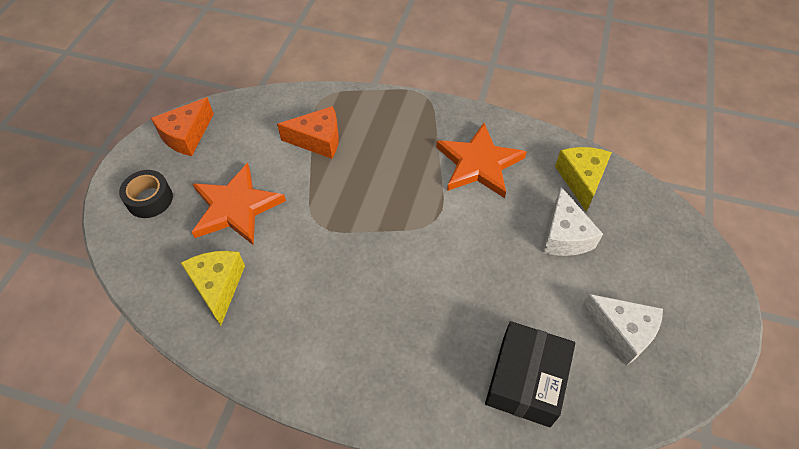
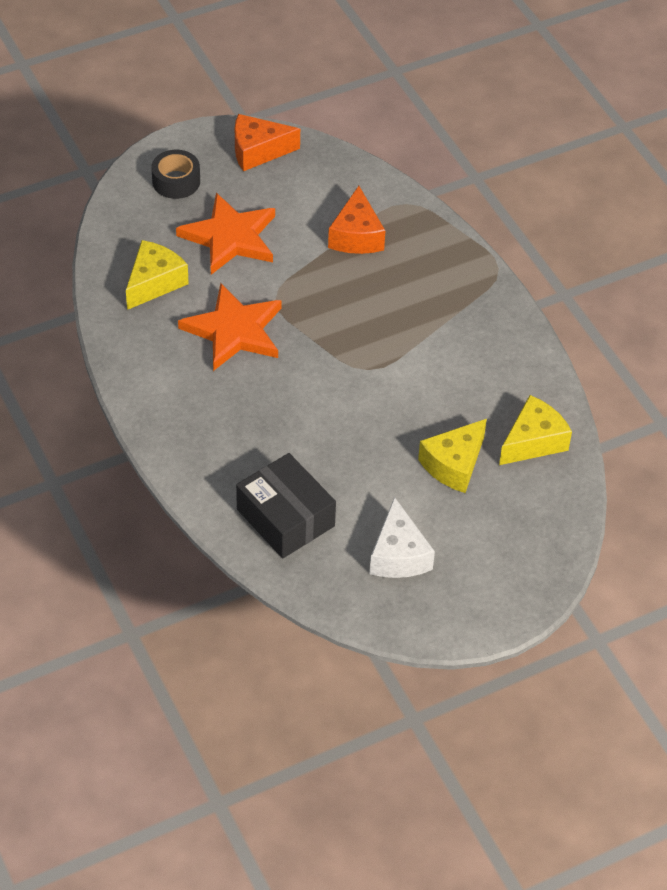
camera: 45 degrees right, 5 degrees down
orange cheese [277,106,339,159] -> orange cheese turned 45 degrees clockwise [328,186,385,254]
orange star [436,123,527,198] -> orange star moved to [178,283,282,371]
black box [485,321,575,427] -> black box turned 75 degrees clockwise [236,453,336,558]
white cheese [543,187,603,256] -> yellow cheese [418,419,487,493]

